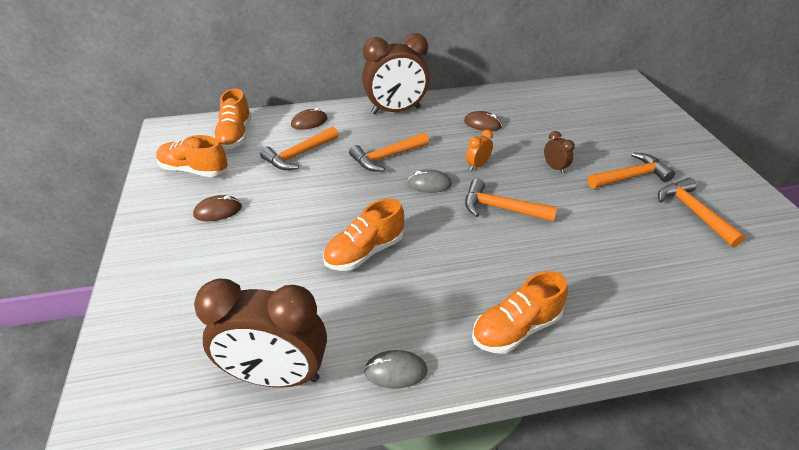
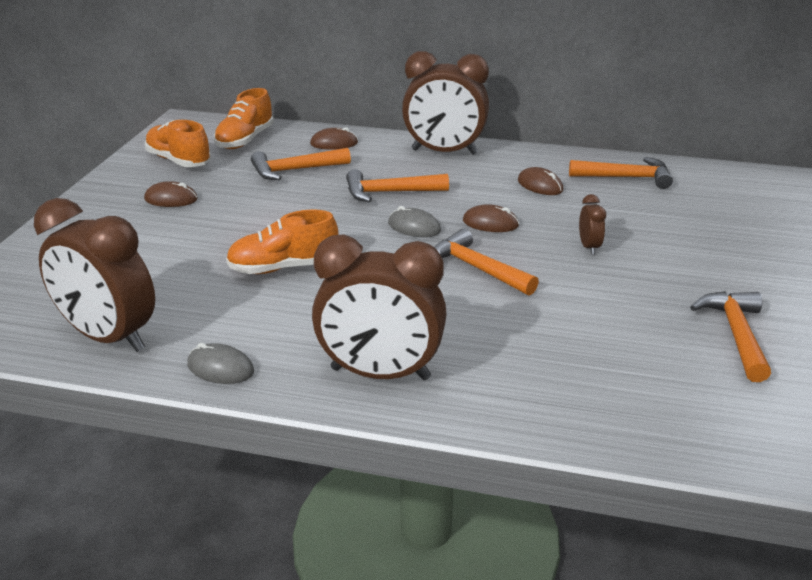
camera: 25 degrees right, 10 degrees down
orange clock [466,130,493,171] -> brown mouse [463,204,519,232]
orange shoe [472,271,568,354] -> brown clock [312,235,447,380]
orange hammer [588,152,675,188] -> orange hammer moved to [569,157,673,189]

